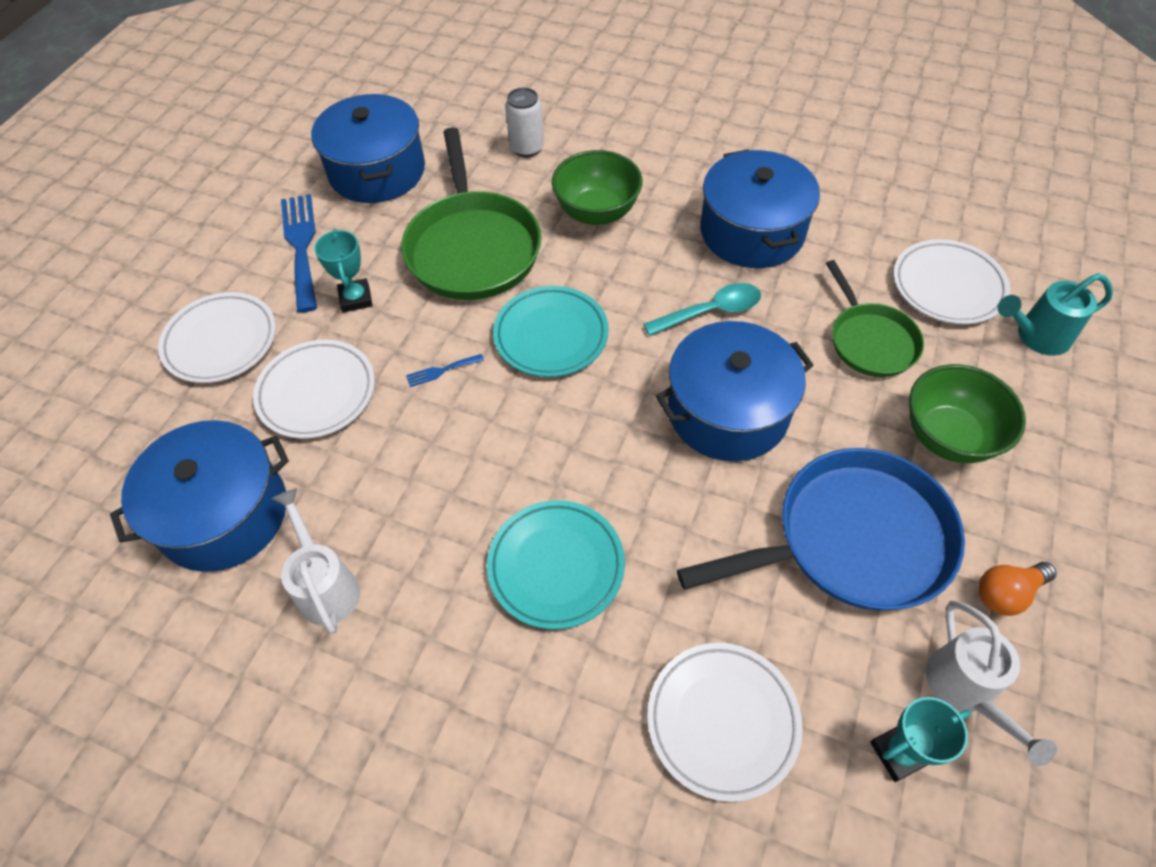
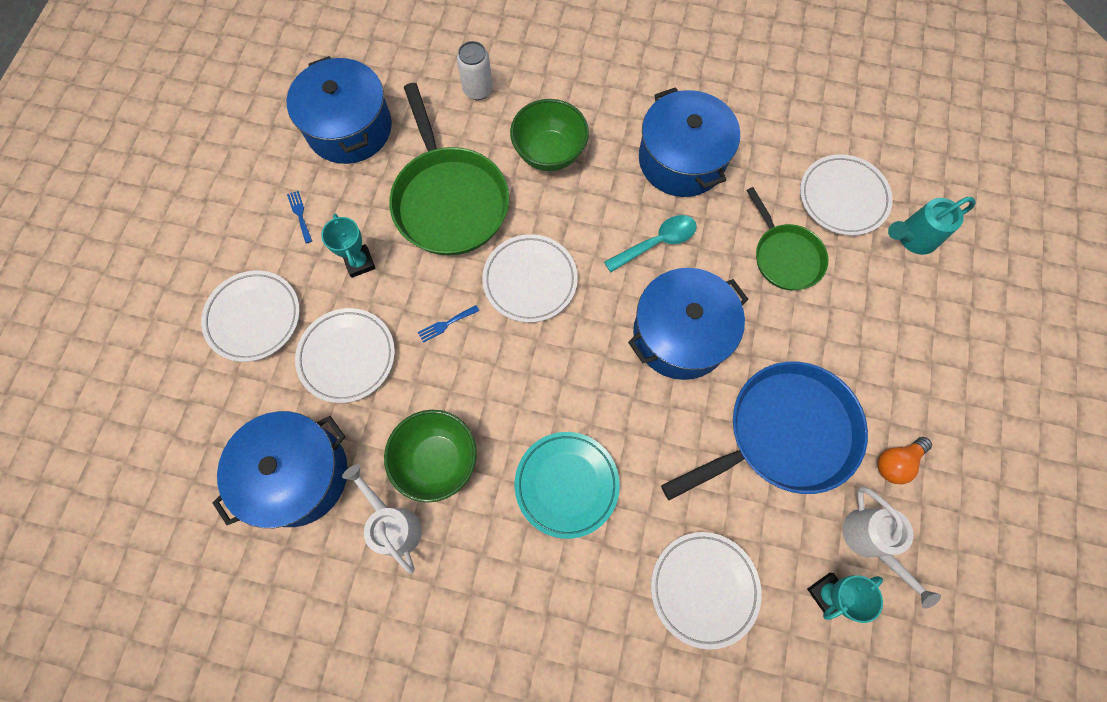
camera: 10 degrees left, 15 degrees up
blue fork [281,194,317,313] -> blue fork [287,191,312,244], size x0.44
turquoise plate [493,286,609,377] -> white plate [482,234,578,323]
green bowl [909,364,1026,463] -> green bowl moved to [384,410,477,502]

